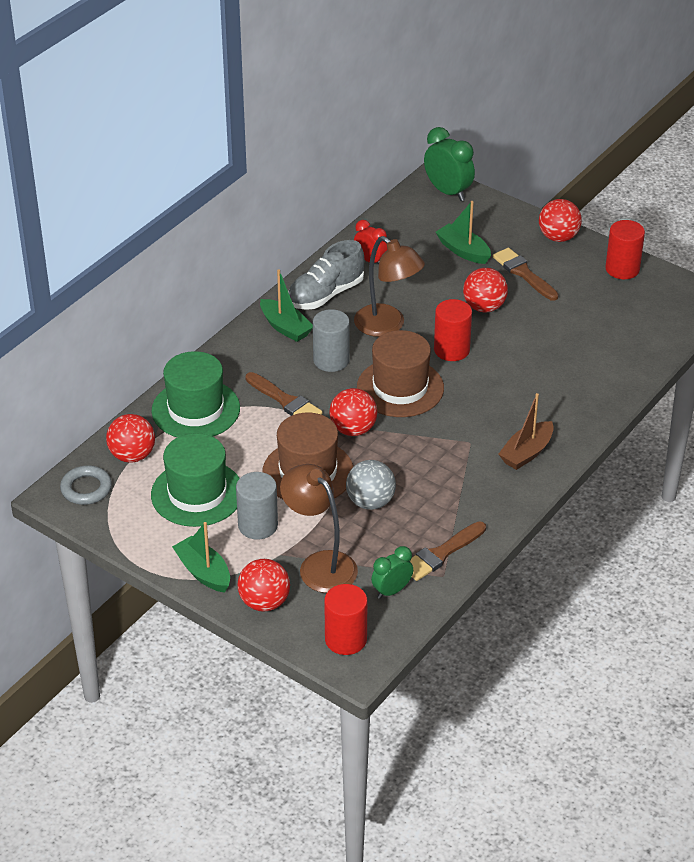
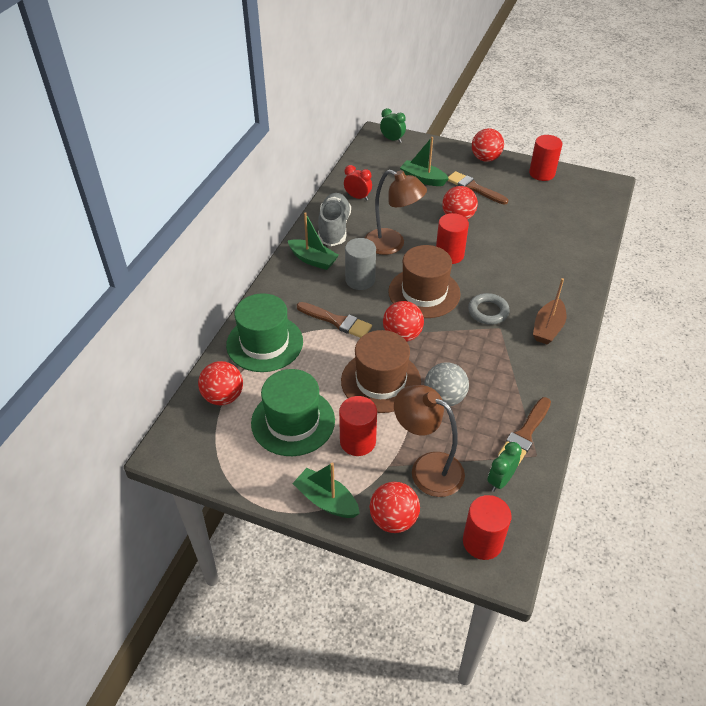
camera: 15 degrees left, 5 degrees up
grey ring [60,466,112,505] -> grey ring moved to [468,293,510,325]
grey cylinder [236,472,278,539] -> red cylinder [339,396,377,456]
grey shoe [288,240,364,310] -> grey shoe turned 150 degrees clockwise [318,193,351,246]
green clock [424,127,475,201] -> green clock [380,108,406,143], size x0.63

